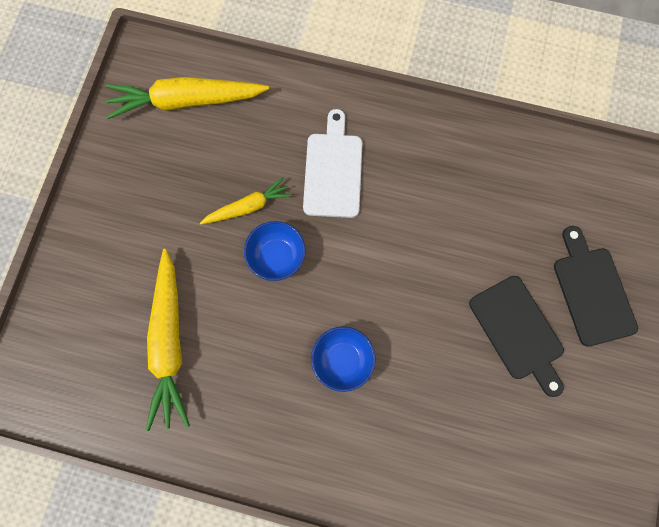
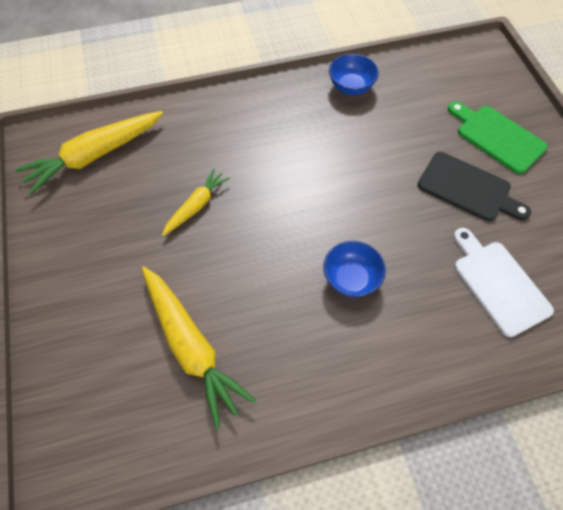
camera: 30 degrees left, 15 degrees down
blue bowl [244,221,306,281] -> blue bowl moved to [329,54,379,95]
white cutting board [303,109,363,218] -> white cutting board moved to [453,228,554,337]
black cutting board [554,226,638,346] -> green cutting board [448,101,548,174]

